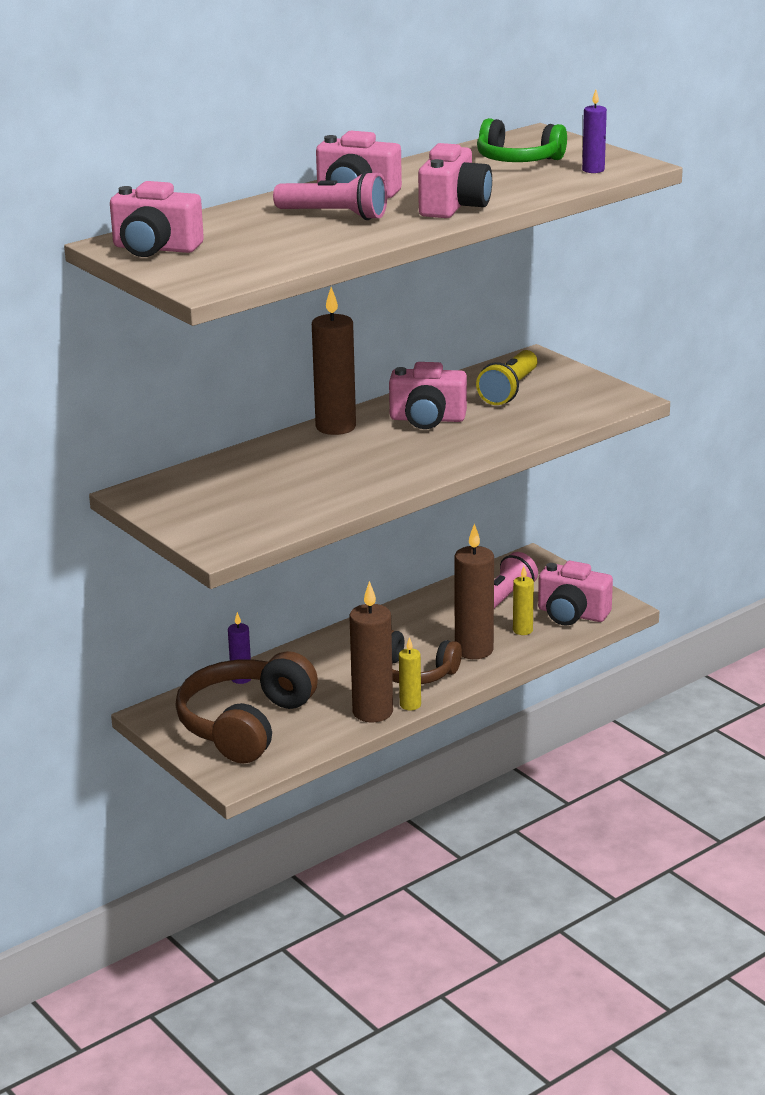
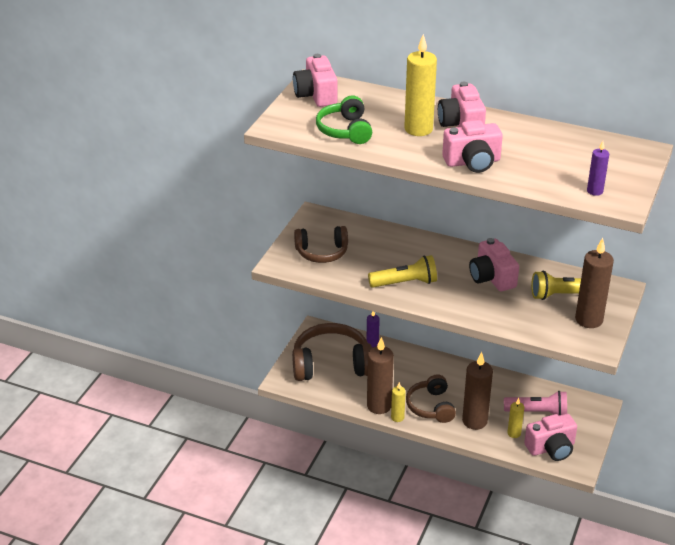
camera: 60 degrees right, 10 degrees up
pink flashlight [273,171,387,220] -> yellow candle [404,34,437,136]
brown candle [312,287,356,435] -> brown candle moved to [575,238,614,328]
green headphones [477,118,567,162] -> green headphones moved to [316,96,372,144]
pink camera [538,561,613,626] -> pink camera turned 105 degrees counterclockwise [524,414,577,461]
none -> brown headphones [294,226,348,263]
none -> yellow flashlight [368,255,437,288]

